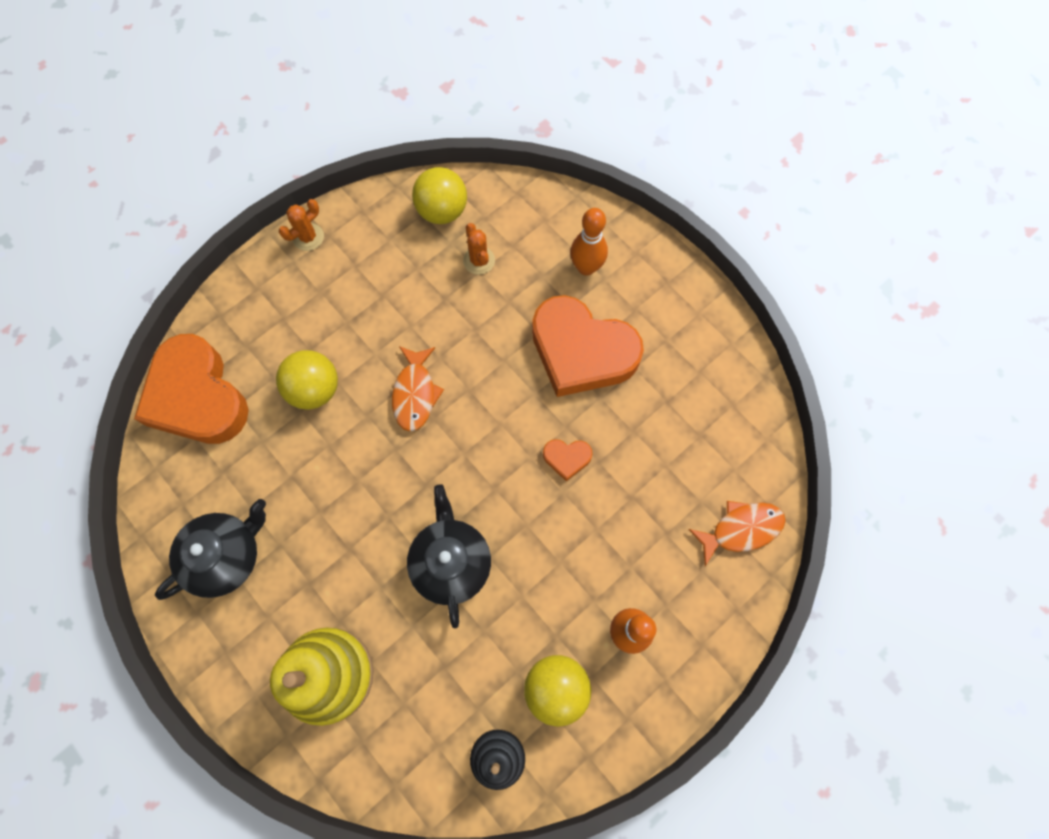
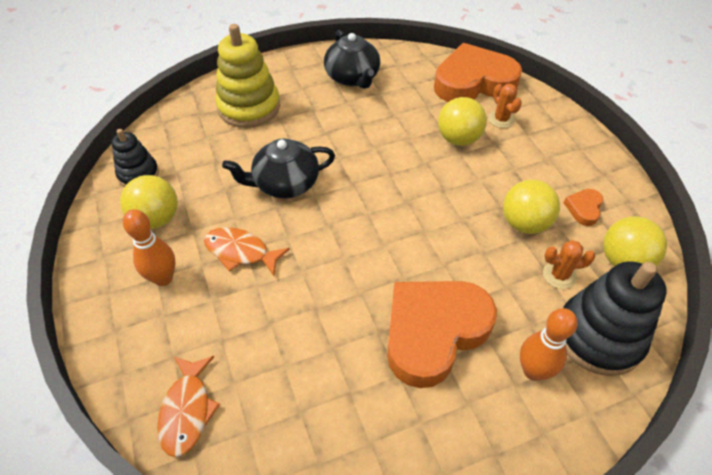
camera: 110 degrees right, 20 degrees down
orange cactus [279,199,324,251] -> orange cactus moved to [488,84,522,128]
orange fish [392,346,444,432] -> orange fish moved to [204,227,290,276]
black teapot [407,484,491,629] -> black teapot turned 150 degrees clockwise [222,138,335,198]
orange heart [543,439,593,481] -> orange heart moved to [564,189,603,226]
none -> yellow ball [503,180,560,234]
none -> black stacking toy [563,261,667,376]

